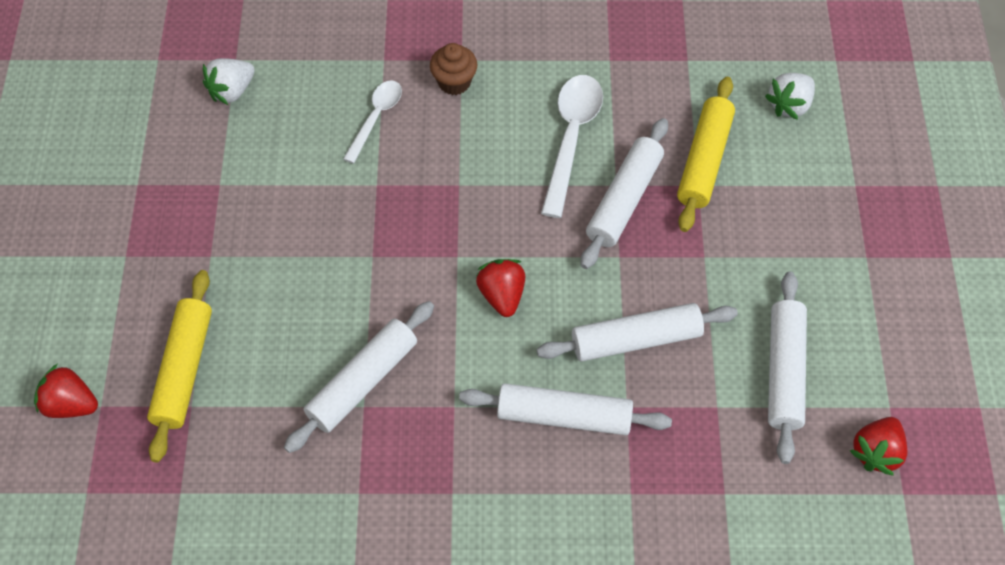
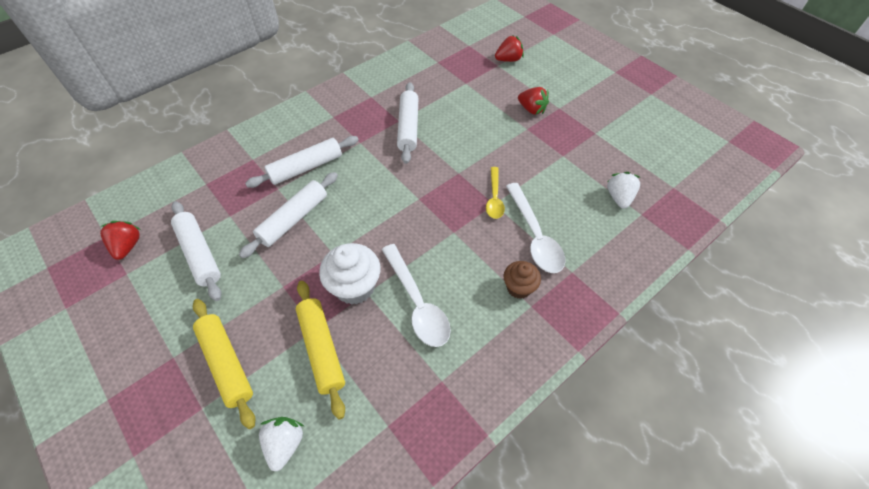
camera: 140 degrees right, 5 degrees down
yellow rolling pin [147,270,212,463] -> yellow rolling pin moved to [193,299,255,429]
white spoon [343,80,402,164] -> white spoon [506,183,565,273], size x1.61
red strawberry [476,259,525,317] -> red strawberry moved to [518,87,549,115]
white rolling pin [581,118,668,269] -> white cupcake [319,243,381,305]
none -> yellow spoon [486,167,505,219]

